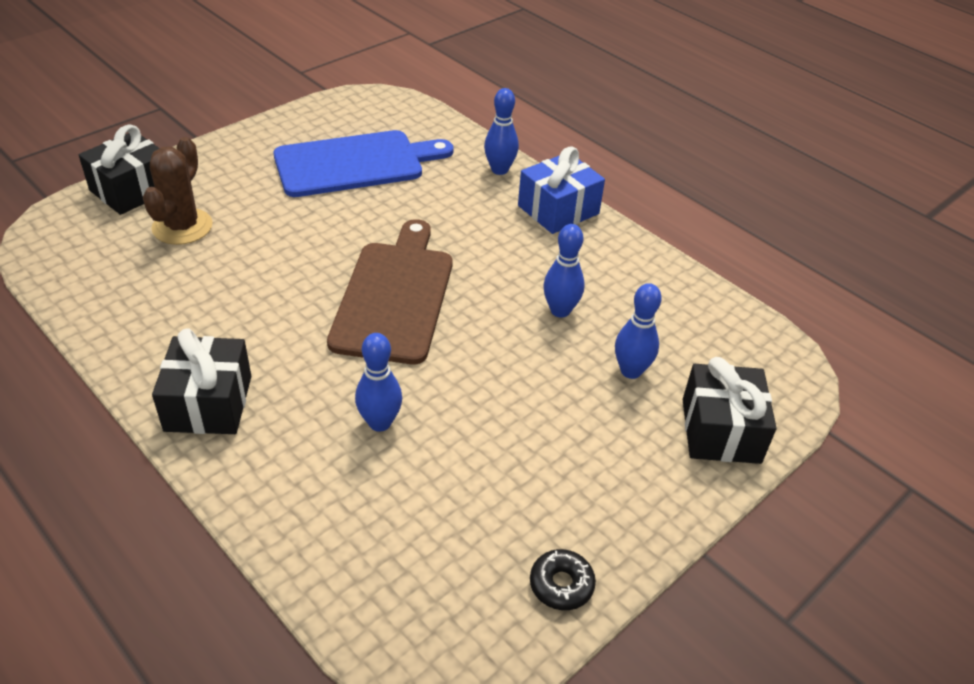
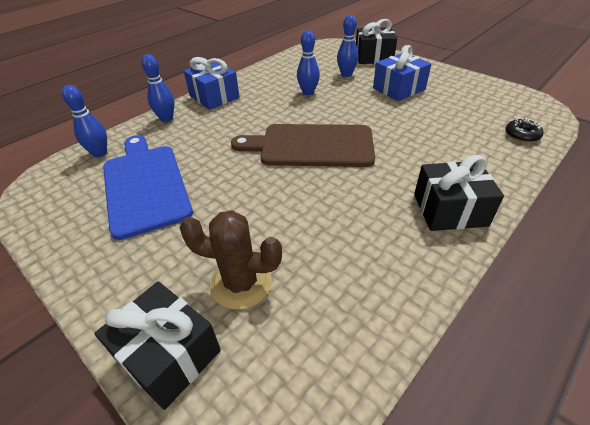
camera: 90 degrees left, 0 degrees up
blue bowling pin [355,333,402,432] -> blue bowling pin moved to [62,85,107,157]
black donut [530,549,596,610] -> black donut moved to [505,118,544,143]
none -> blue gift [373,45,431,101]

